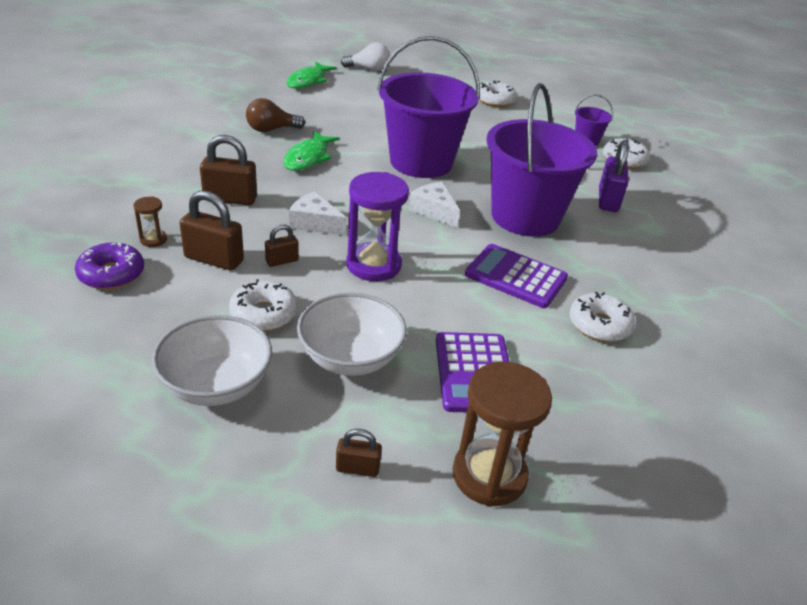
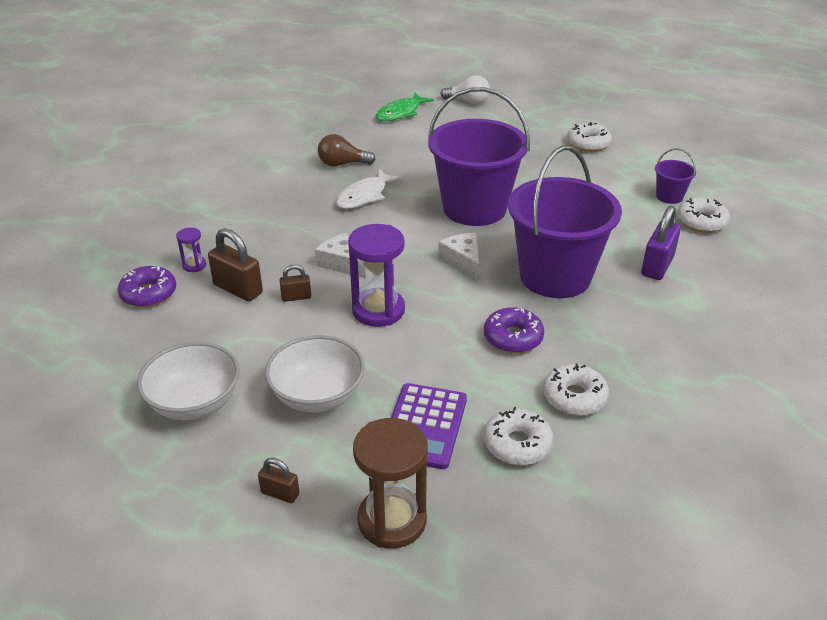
camera: 20 degrees right, 0 degrees up
brown hourglass [134,197,167,247] -> purple hourglass [176,228,206,272]
brown padlock [200,135,257,205] -> none
white donut [229,279,298,331] -> white donut moved to [484,407,553,466]
green fish [283,131,340,171] -> white fish [336,169,402,209]
purple calculator [465,244,568,308] -> purple donut [484,307,544,353]

